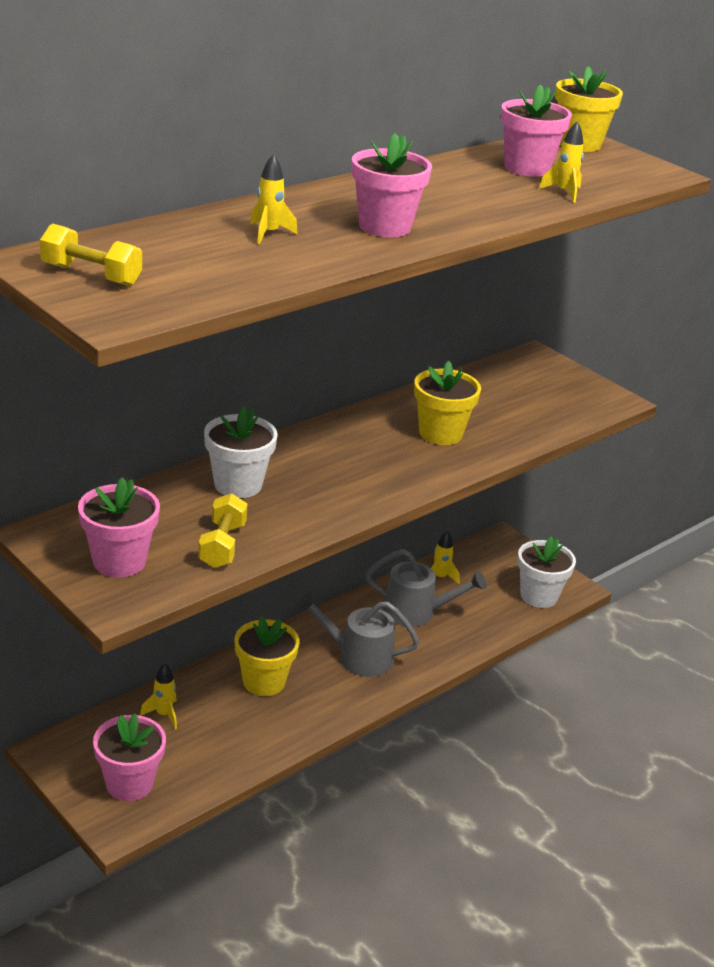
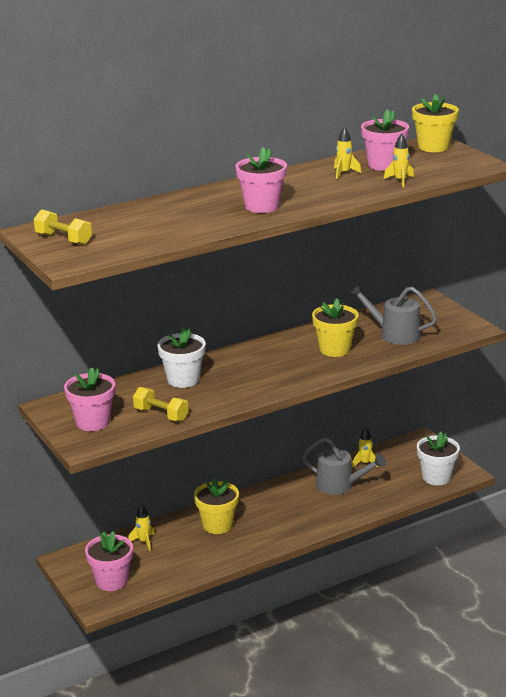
camera: 15 degrees right, 5 degrees down
yellow dumbbell [198,493,248,568] -> yellow dumbbell turned 75 degrees counterclockwise [133,387,189,422]
yellow rocket [250,154,298,244] -> yellow rocket moved to [334,127,361,179]
grey watering can [296,591,420,677] -> grey watering can moved to [348,284,437,345]

